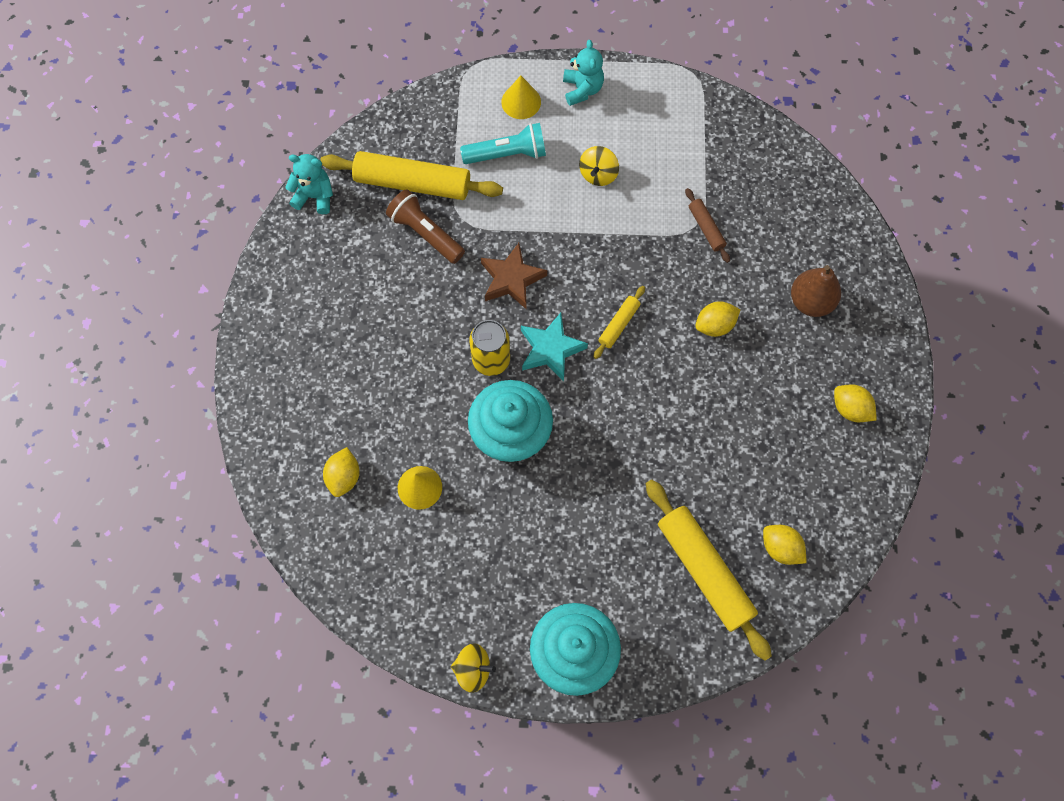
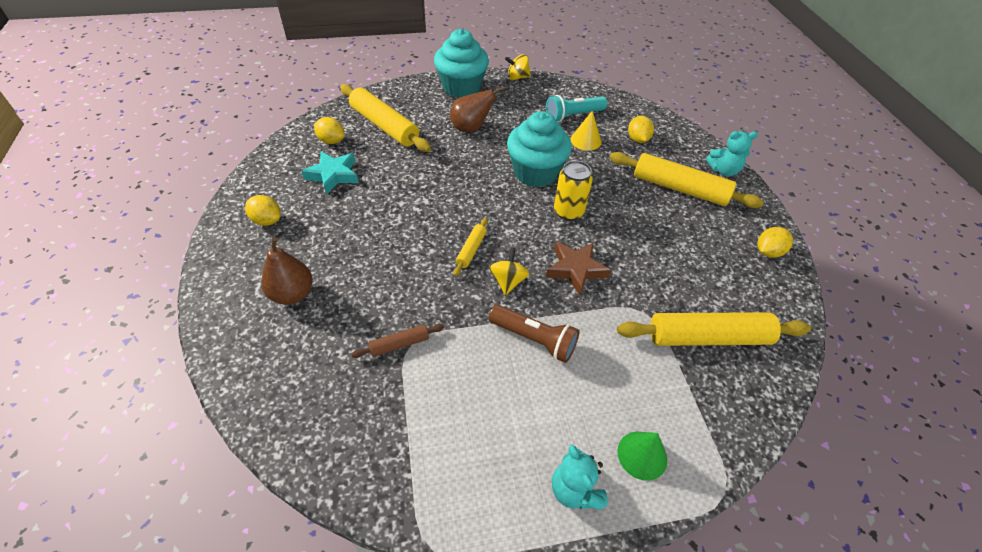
camera: 165 degrees right, 20 degrees down
turquoise teddy bear [285,154,333,214] -> turquoise teddy bear moved to [706,131,758,177]
brown flashlight [386,189,465,264] -> brown flashlight moved to [489,305,580,363]
turquoise flashlight [460,123,546,164] -> turquoise flashlight moved to [546,95,607,122]
yellow cone [501,76,541,119] -> green cone [617,432,667,481]
turquoise star [521,313,588,382] -> turquoise star moved to [301,151,359,195]
yellow spinning top [579,146,619,186] -> yellow spinning top moved to [489,247,529,295]
brown rolling pin [685,188,730,263] -> brown rolling pin turned 75 degrees counterclockwise [351,324,444,358]
yellow lemon [695,301,741,337] -> yellow lemon moved to [757,227,793,258]
none -> brown pear [450,86,505,132]
none -> yellow rolling pin [609,152,764,208]

